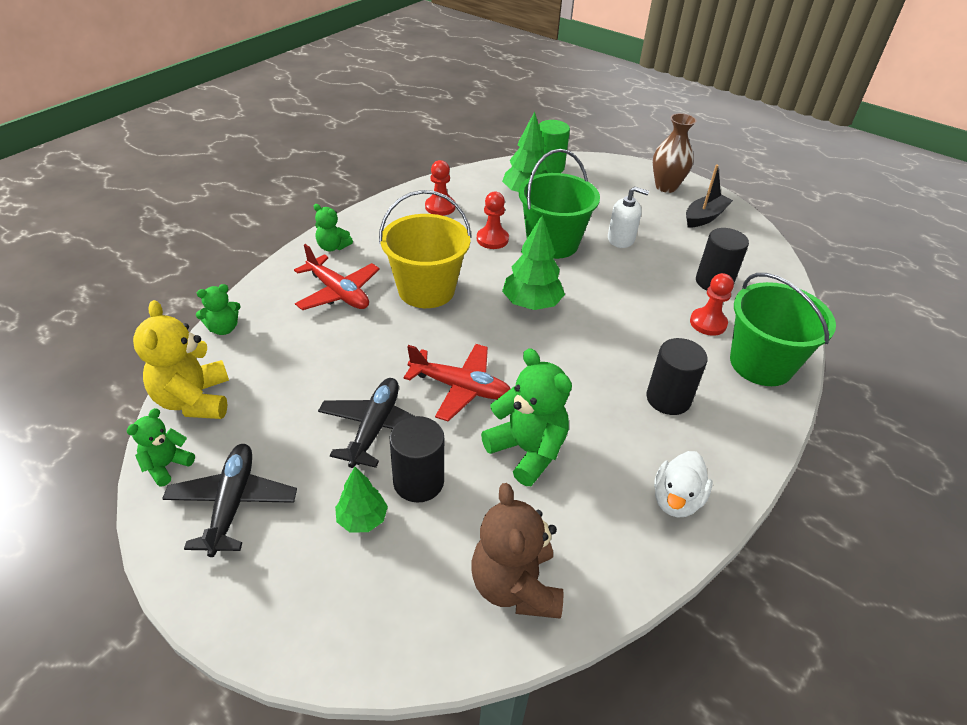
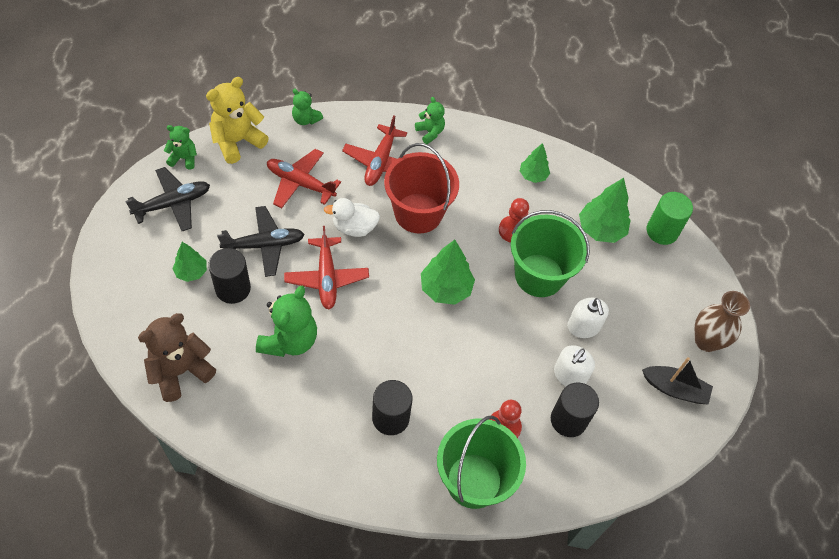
camera: 60 degrees right, 15 degrees up
green teddy bear [314,204,353,251] -> green teddy bear turned 150 degrees clockwise [415,97,445,144]
yellow bucket [379,190,472,308] -> red bucket [384,143,459,234]
red pawn [425,160,456,216] -> green tree [520,143,550,183]
white duck [654,451,712,518] -> white duck moved to [324,198,380,237]
none -> red plane [267,149,341,208]
none -> white soap dispenser [554,345,595,386]

